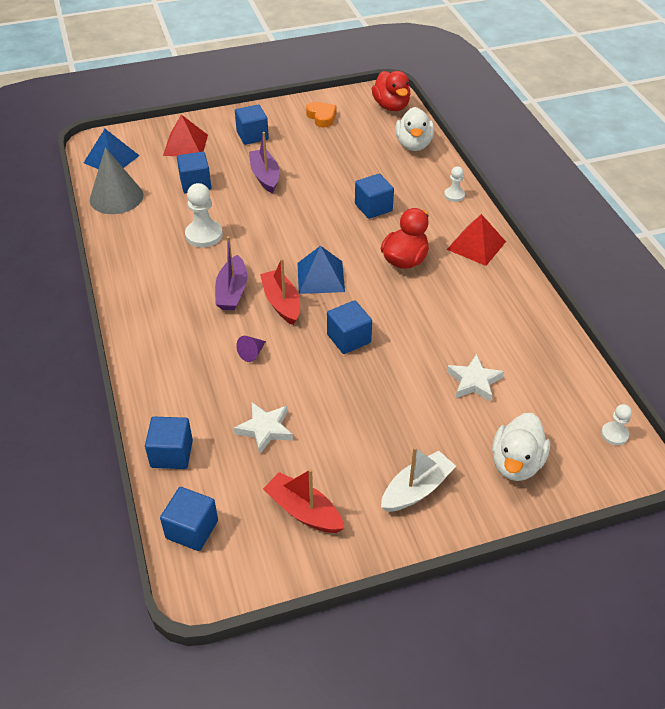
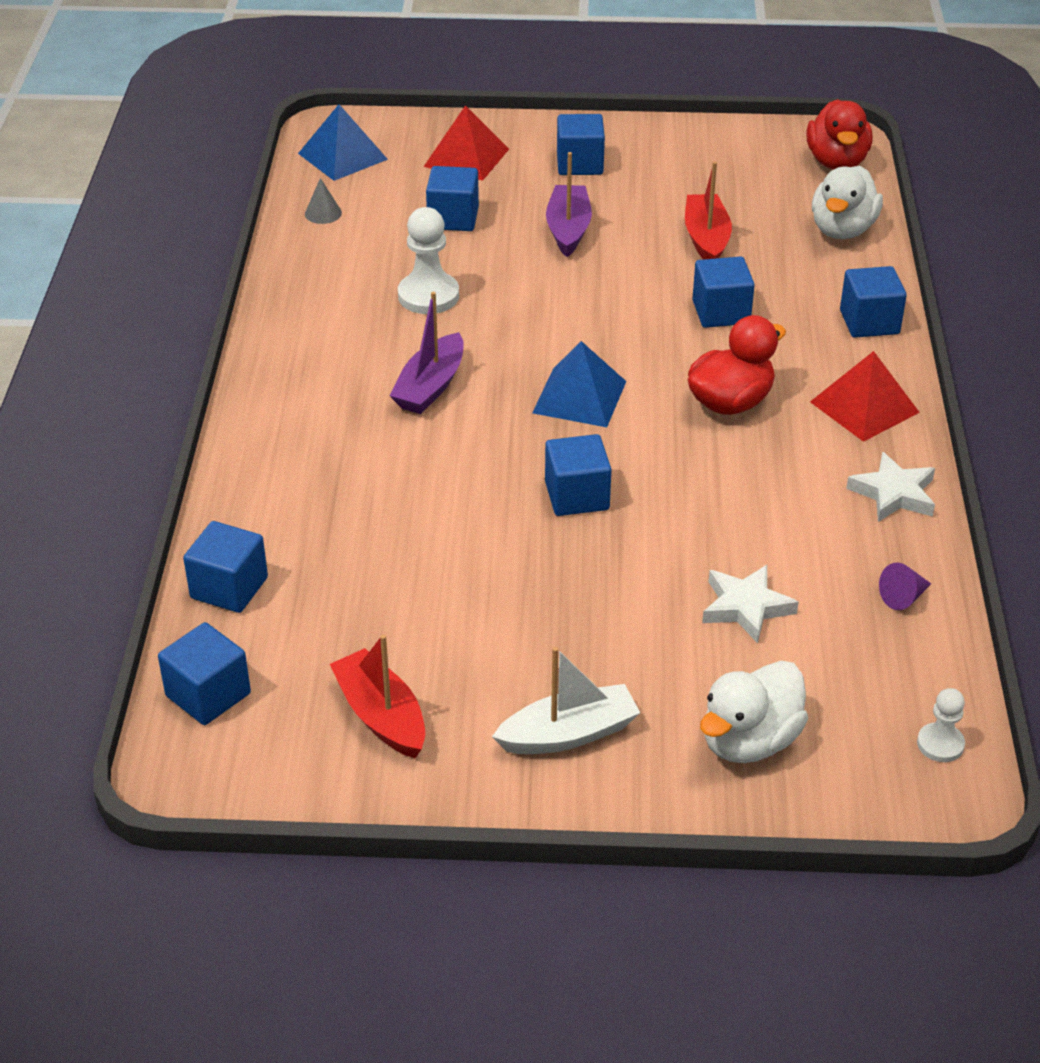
camera: 20 degrees right, 5 degrees down
grey cone [90,147,143,214] -> grey cone [305,178,342,224], size x0.43
white star [234,403,293,455] -> white star moved to [846,452,935,522]
purple cone [236,336,266,362] -> purple cone moved to [879,562,931,610]
red boat [260,258,300,325] -> red boat moved to [685,161,732,260]
orange heart [306,102,337,127] -> none
white pawn [444,166,465,202] -> blue cube [840,266,907,338]

